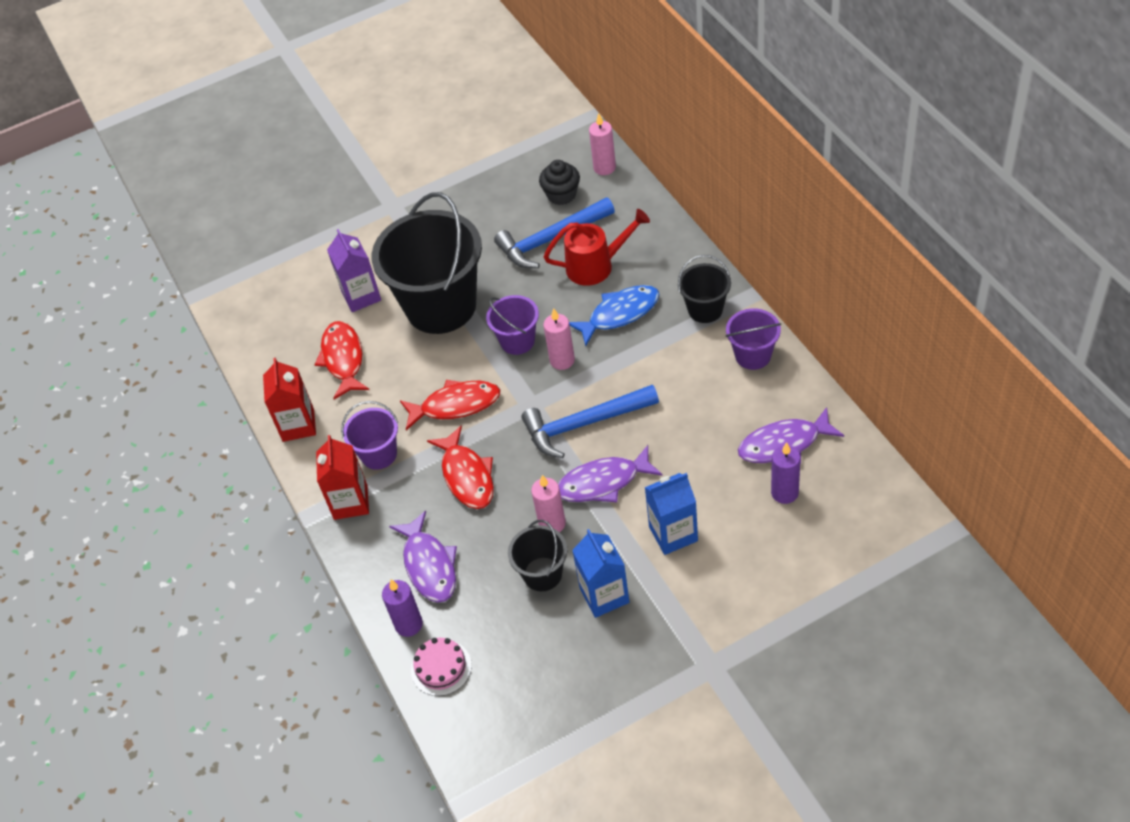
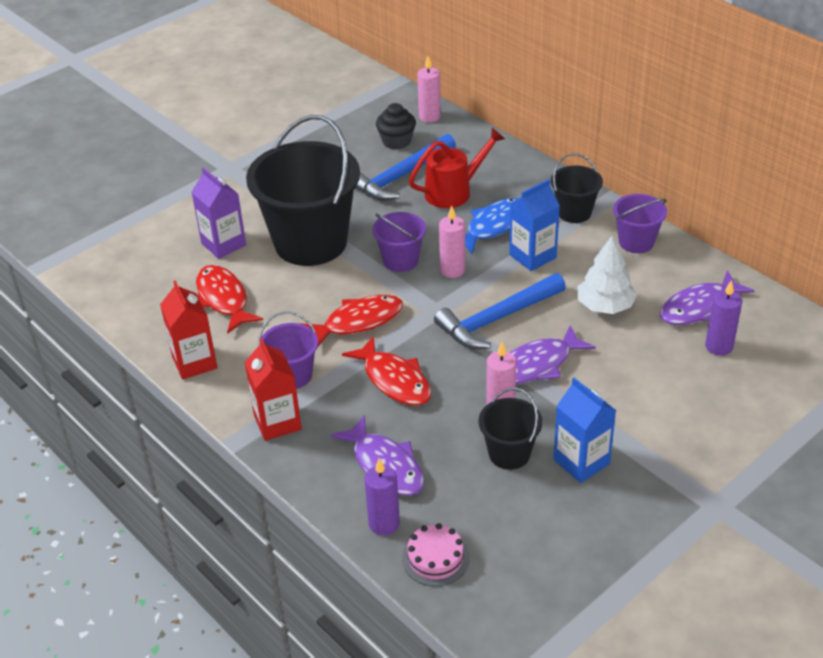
camera: 20 degrees left, 10 degrees down
blue carton [645,473,698,555] -> blue carton moved to [509,179,560,271]
none -> white tree [578,236,637,314]

